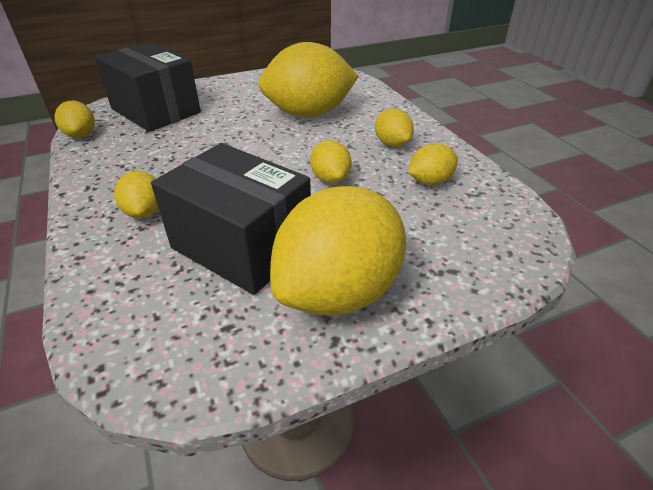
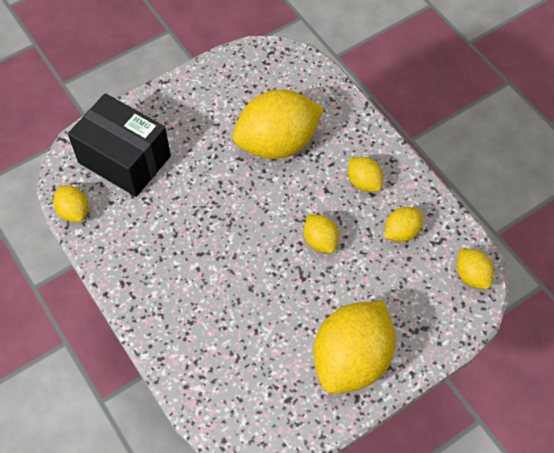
camera: 10 degrees left, 20 degrees up
yellow lemon [114,171,159,219] -> yellow lemon moved to [457,249,494,289]
black box [151,143,311,295] -> none

